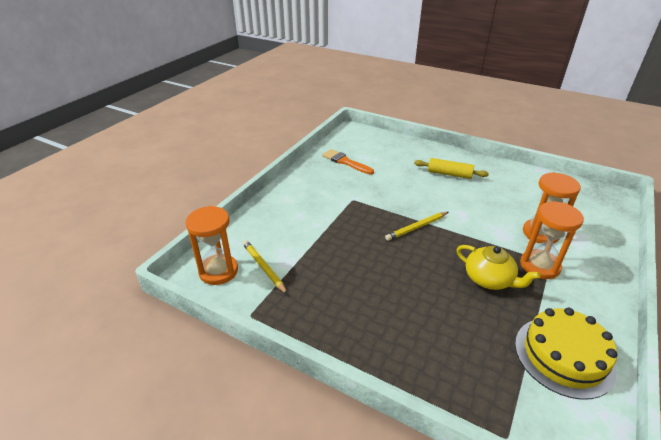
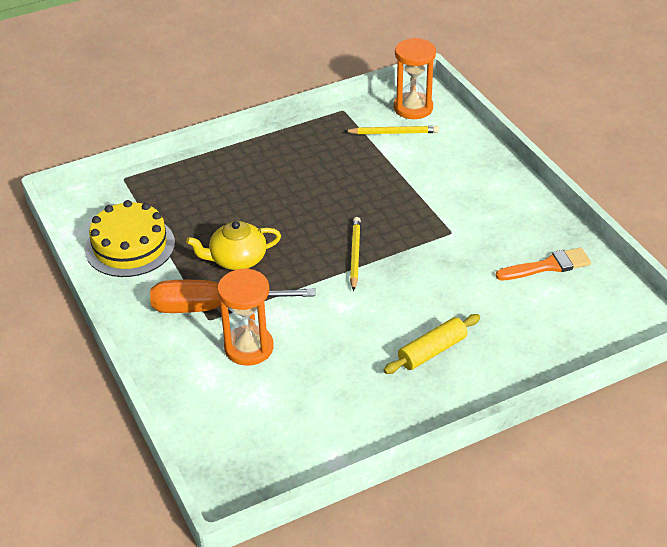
camera: 125 degrees right, 5 degrees up
orange hourglass [520,202,584,279] -> orange screwdriver [150,280,315,313]

